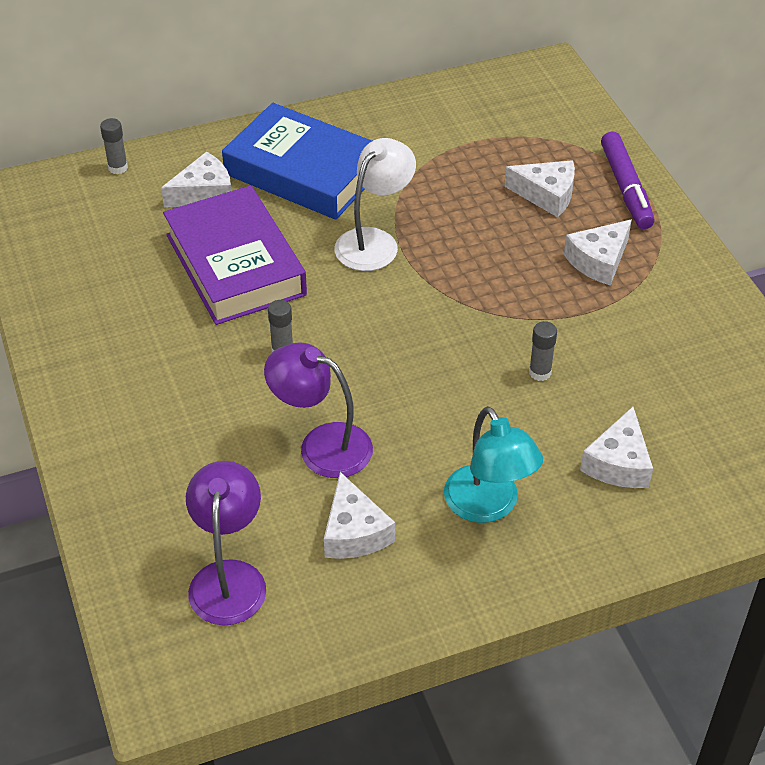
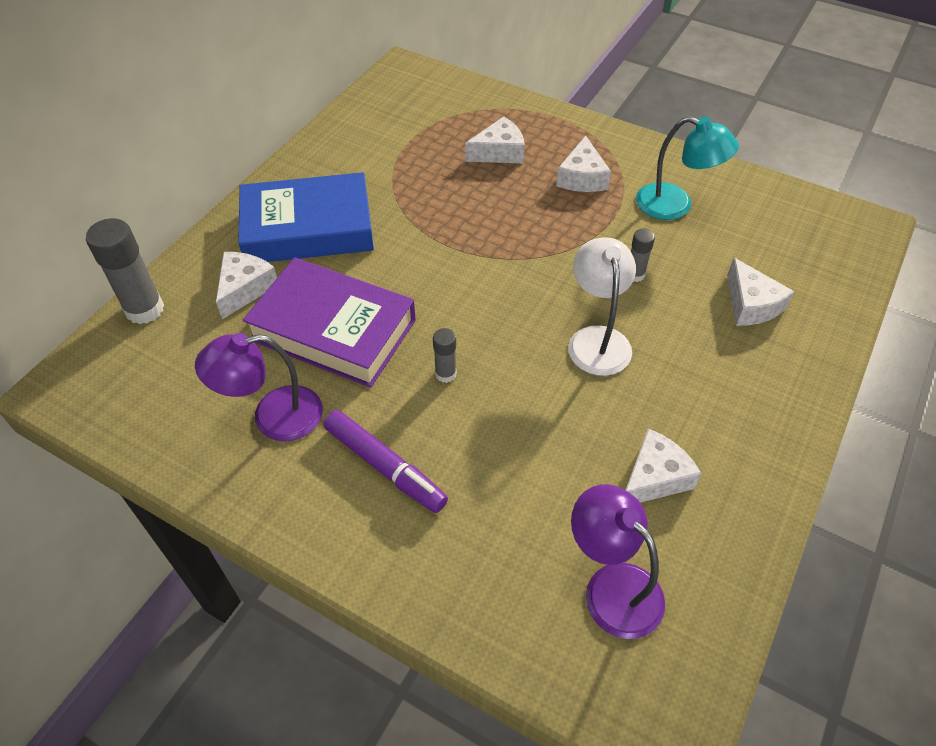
camera: 40 degrees left, 5 degrees up
grey glue stick [100,118,128,174] -> grey glue stick [86,218,164,324], size x1.88
purple lamp [264,343,373,478] -> purple lamp moved to [195,333,323,441]
white cheese [324,472,395,559] -> white cheese turned 75 degrees counterclockwise [626,429,702,503]
white lamp [334,138,416,271] -> white lamp moved to [568,237,636,376]
turquoise lamp [444,406,543,523] -> turquoise lamp moved to [636,116,739,220]
purple marker [601,131,655,229] -> purple marker moved to [323,410,448,513]

